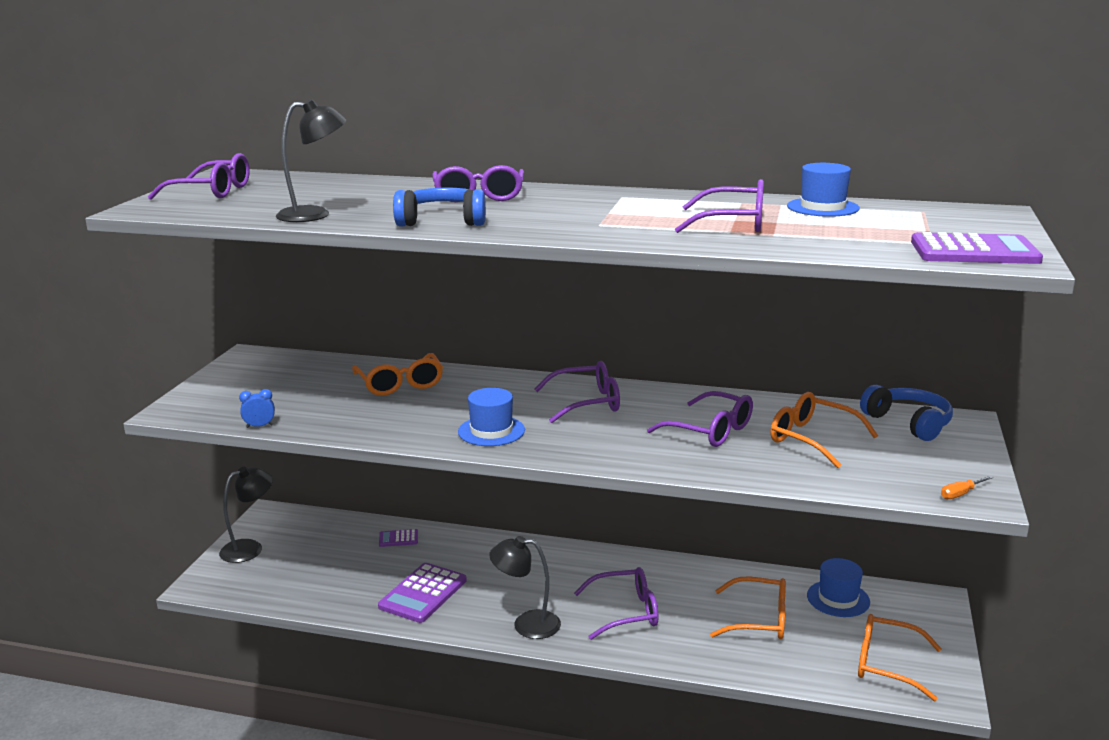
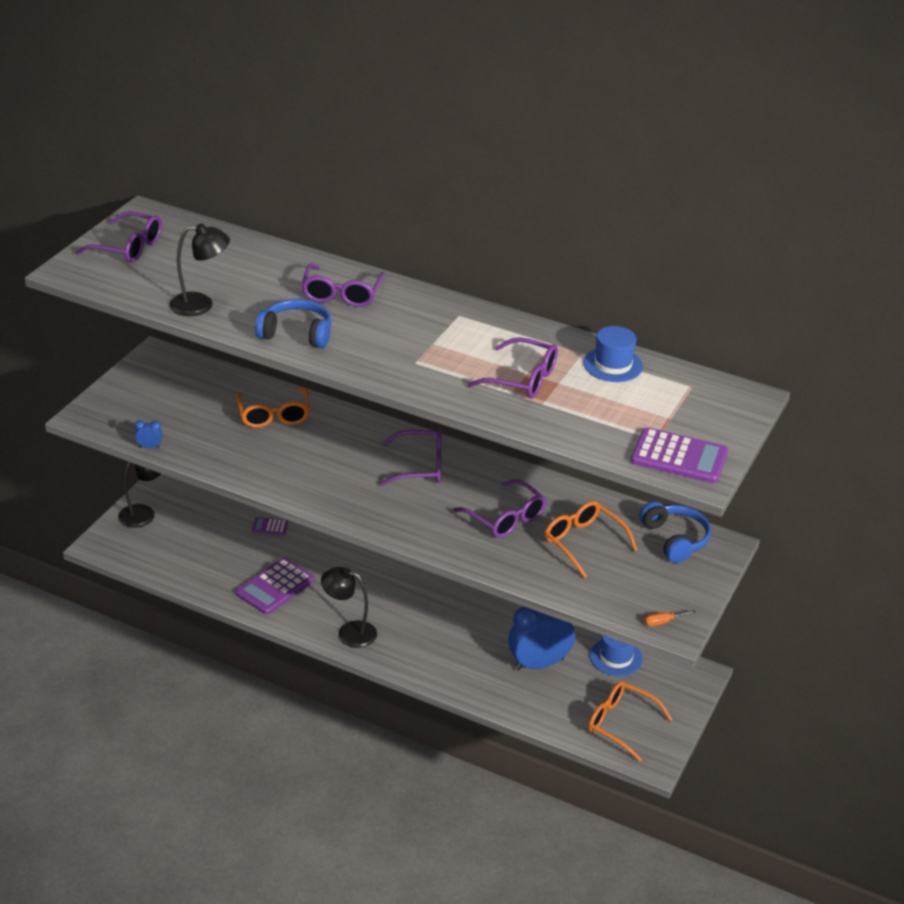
camera: 10 degrees right, 15 degrees up
blue hat [458,388,525,446] -> none
purple glasses [574,567,658,640] -> none
orange glasses [710,577,786,639] -> blue clock [508,607,575,670]

